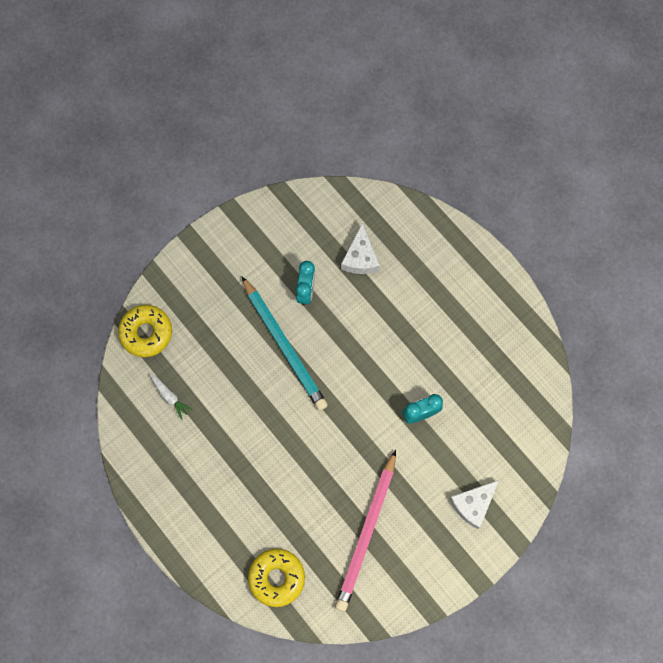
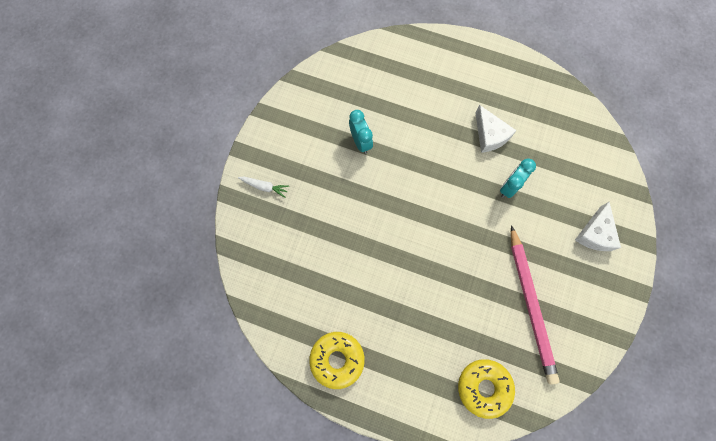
camera: 30 degrees left, 0 degrees up
yellow donut [118,305,172,357] -> yellow donut moved to [309,332,365,389]
white carrot [150,373,193,420] -> white carrot moved to [238,177,289,198]
turquoise pencil [242,277,328,411] -> none
white cheese [341,223,380,274] -> white cheese moved to [475,105,517,153]

